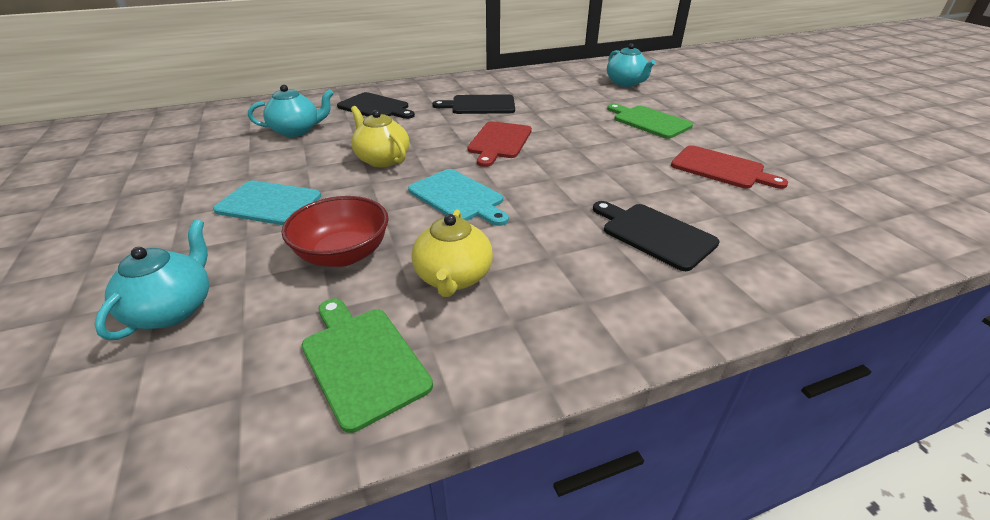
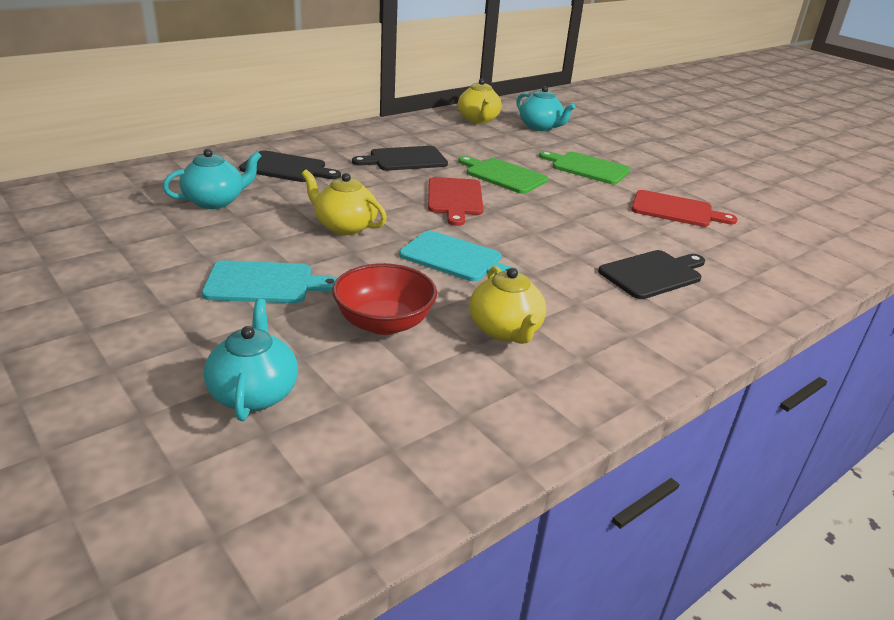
camera: 20 degrees left, 5 degrees down
green cutting board [302,299,433,433] -> green cutting board moved to [459,156,548,194]
black cutting board [593,201,720,271] -> black cutting board turned 120 degrees clockwise [598,250,705,299]
none -> yellow teapot [458,79,502,124]

